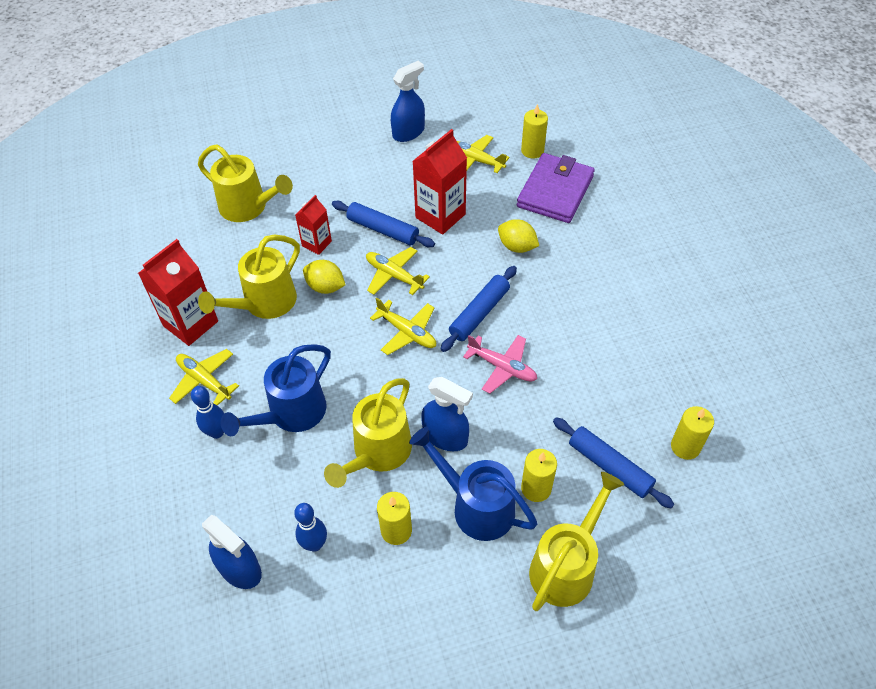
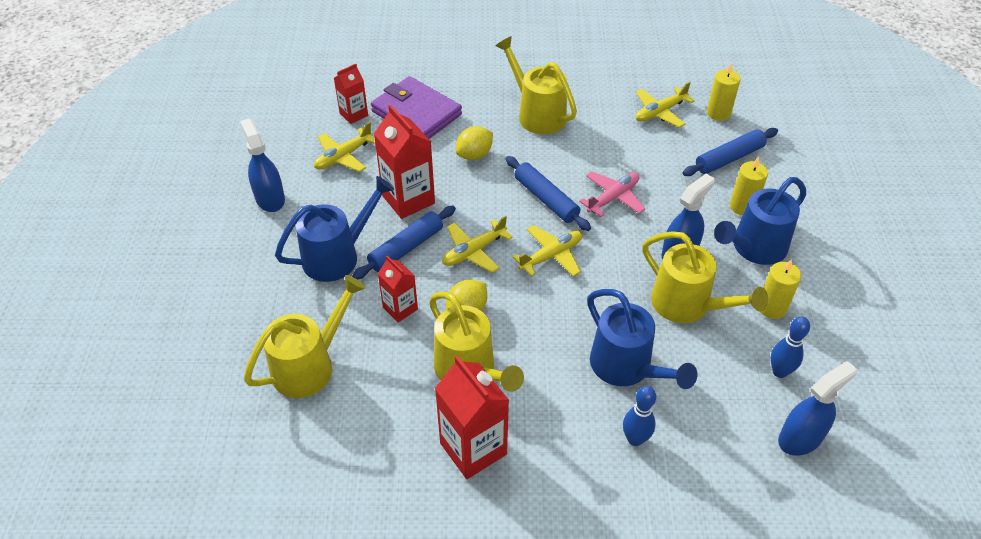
camera: 75 degrees left, 5 degrees down
yellow plane [169,349,239,406] -> yellow plane moved to [636,82,695,128]
yellow candle [521,104,548,159] -> red carton [334,63,368,124]
yellow watering can [529,472,624,611] -> yellow watering can moved to [495,36,577,135]
none -> blue watering can [275,176,394,282]

